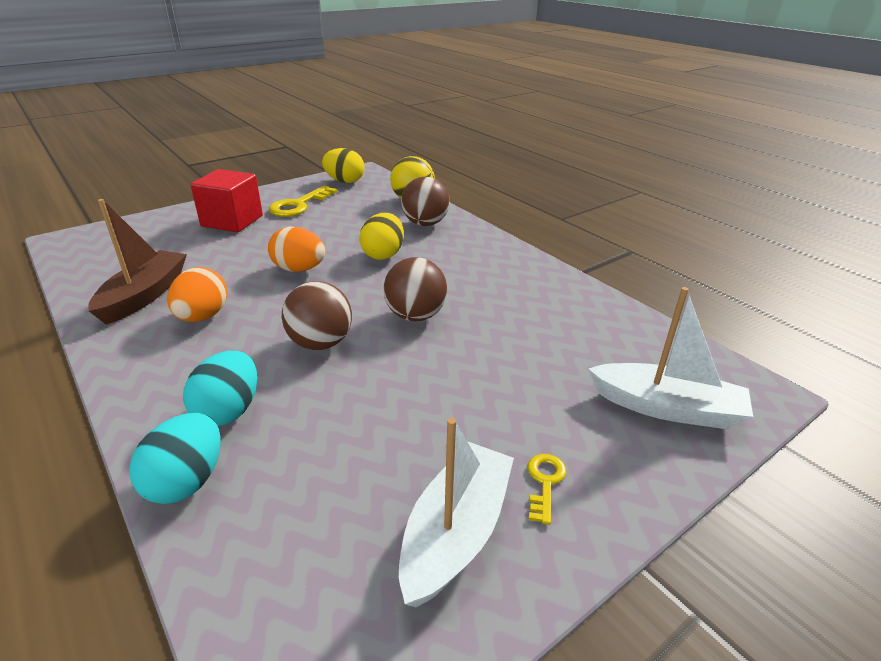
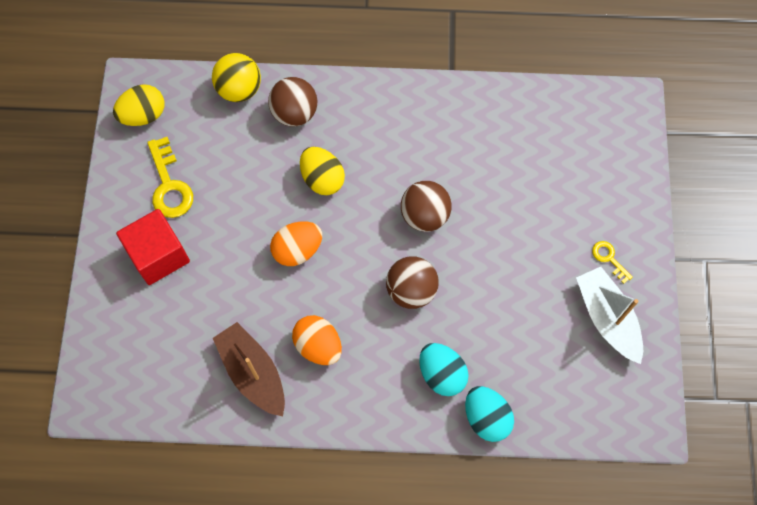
camera: 50 degrees left, 35 degrees up
white boat [588,287,753,429] -> none

